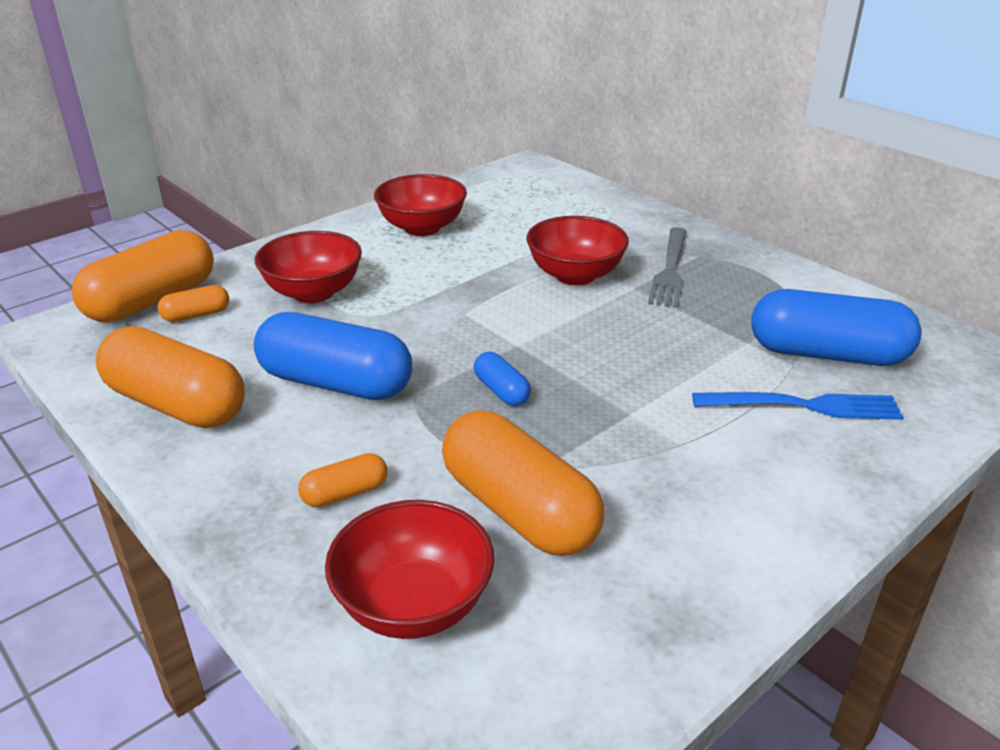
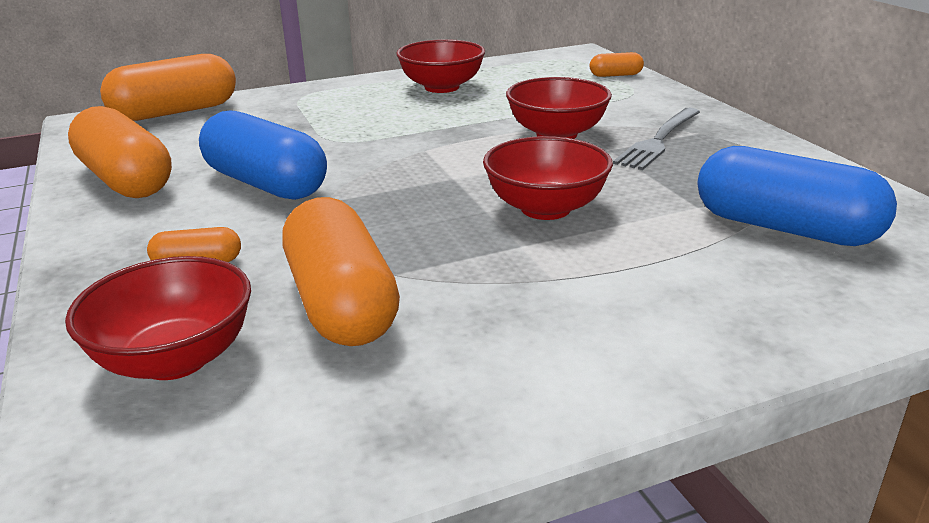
camera: 20 degrees right, 5 degrees down
orange capsule [157,285,229,322] -> orange capsule moved to [590,52,644,77]
red bowl [255,231,362,303] -> red bowl moved to [483,136,613,220]
blue capsule [474,352,531,406] -> none
blue fork [692,392,903,420] -> none

